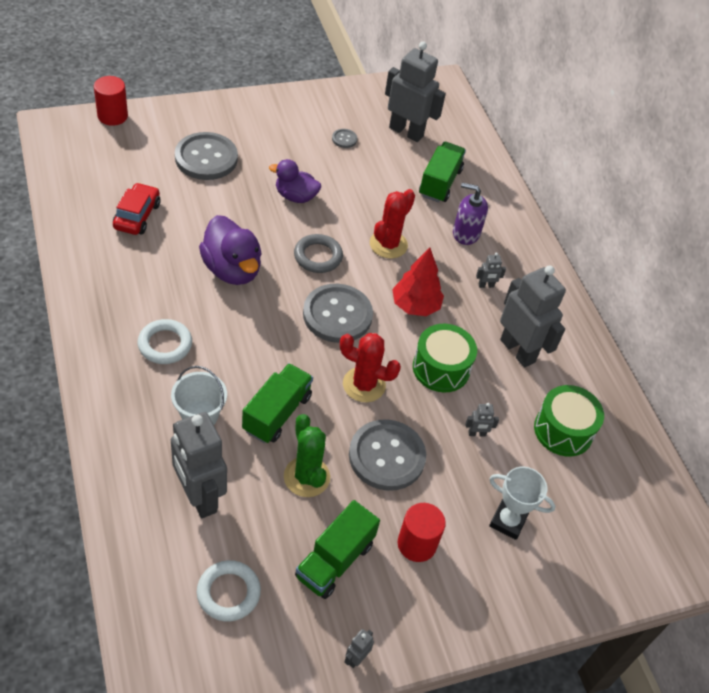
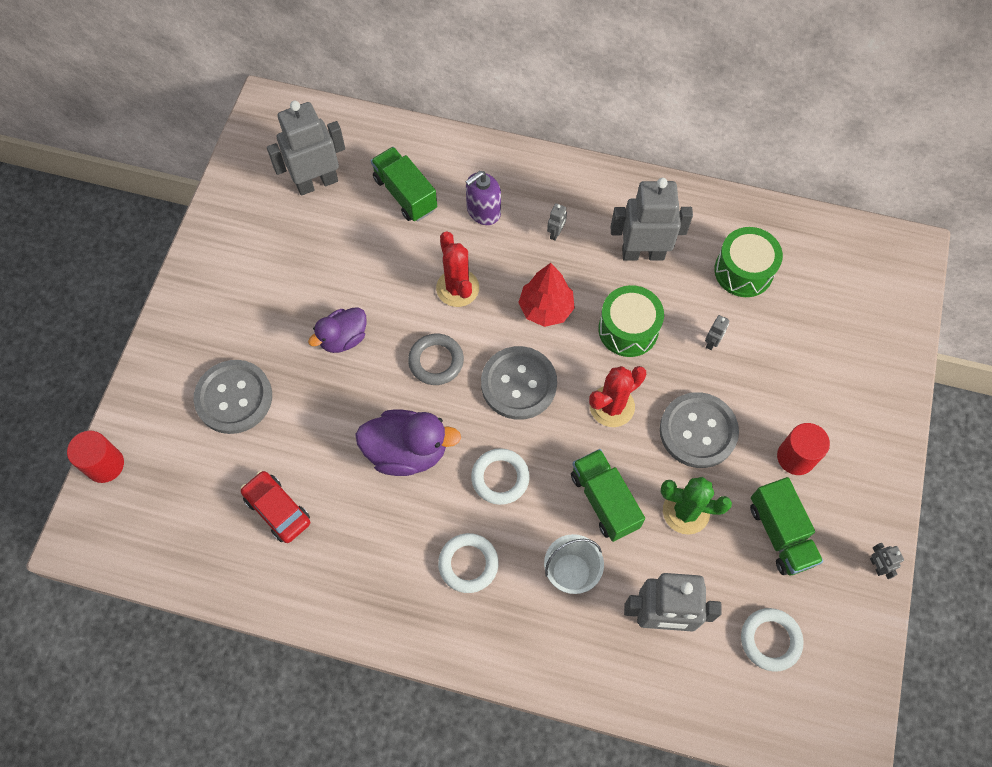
camera: 50 degrees left, 15 degrees up
grey button [332,129,357,148] -> none
white trophy [489,467,555,540] -> none
none -> white ring [471,448,530,505]

